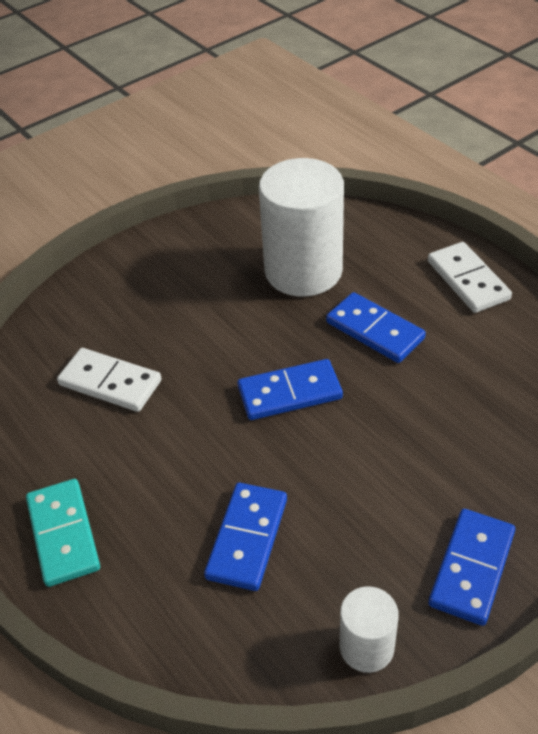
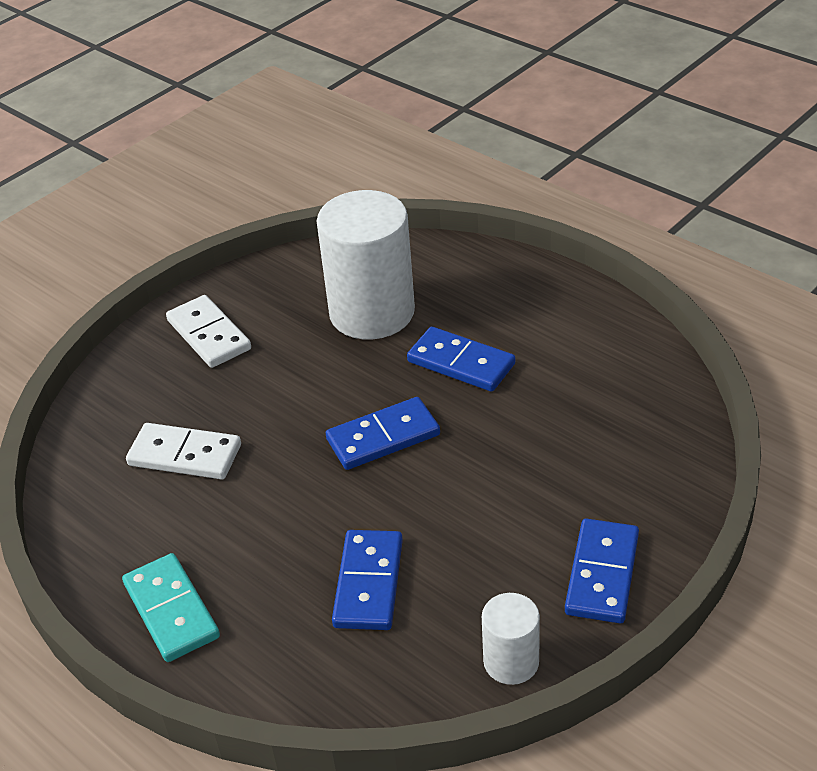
camera: 10 degrees left, 5 degrees down
white domino [428,242,512,313] -> white domino moved to [166,295,251,368]

